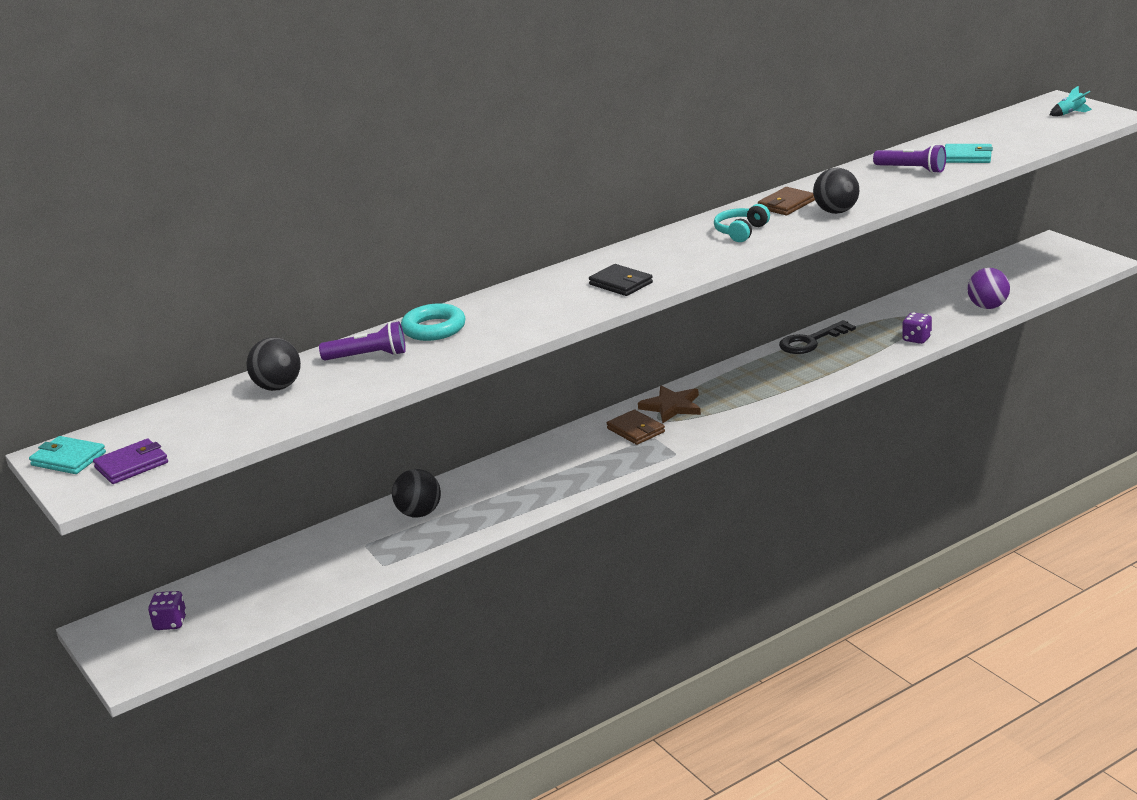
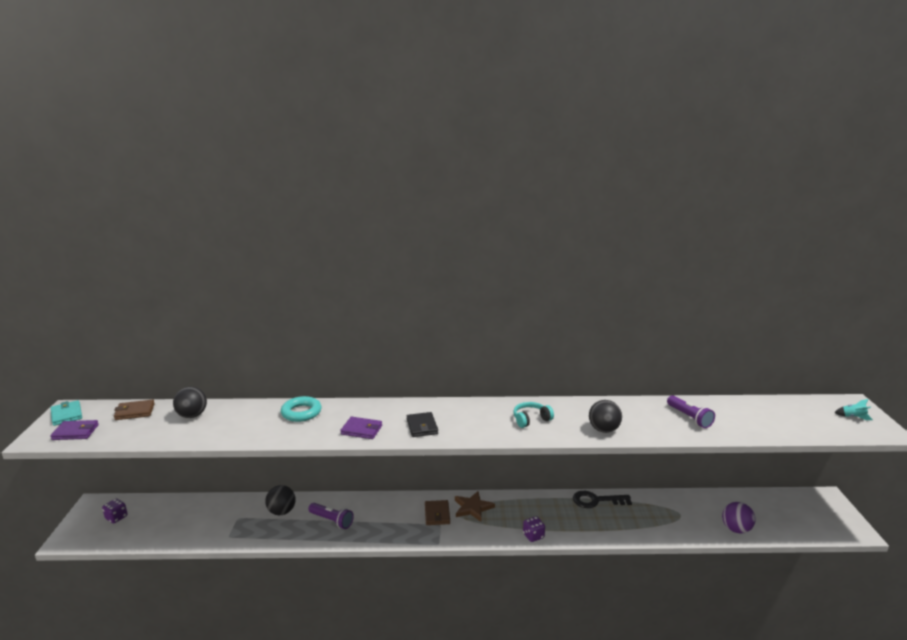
camera: 30 degrees right, 5 degrees down
purple flashlight [319,321,406,360] -> purple flashlight moved to [309,503,354,529]
brown wallet [758,187,815,215] -> brown wallet moved to [114,400,155,420]
purple dice [902,312,932,344] -> purple dice moved to [523,516,545,542]
turquoise wallet [945,144,993,163] -> none
none -> purple wallet [340,417,382,439]

